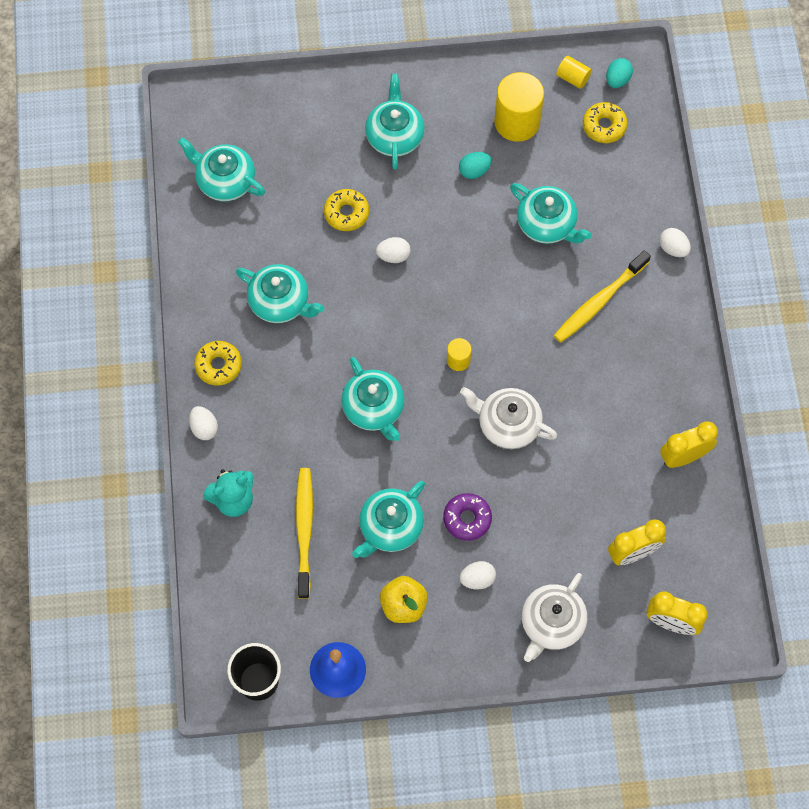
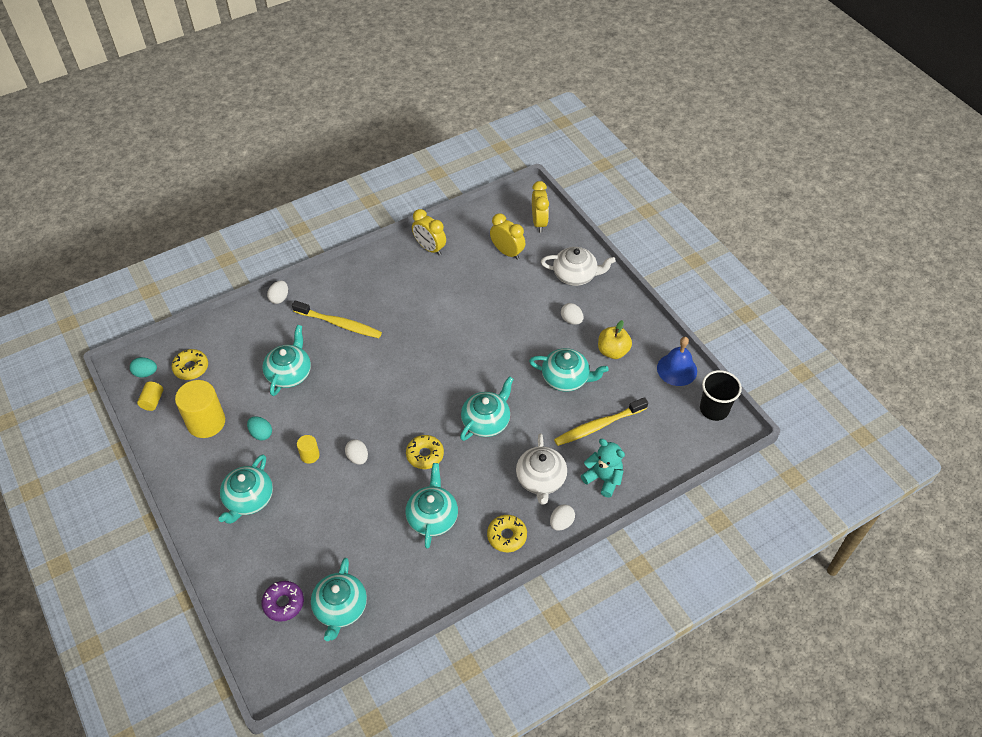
camera: 115 degrees left, 15 degrees down
yellow donut [324,189,369,231] -> yellow donut moved to [406,435,444,469]
turquoise teapot [365,74,425,170] -> turquoise teapot turned 45 degrees counterclockwise [218,454,273,524]
purple donut [443,493,492,541] -> purple donut moved to [262,581,304,622]
yellow cylinder [447,338,472,371] -> yellow cylinder moved to [297,435,320,464]
white teapot [460,387,557,449] -> white teapot moved to [516,433,567,504]

